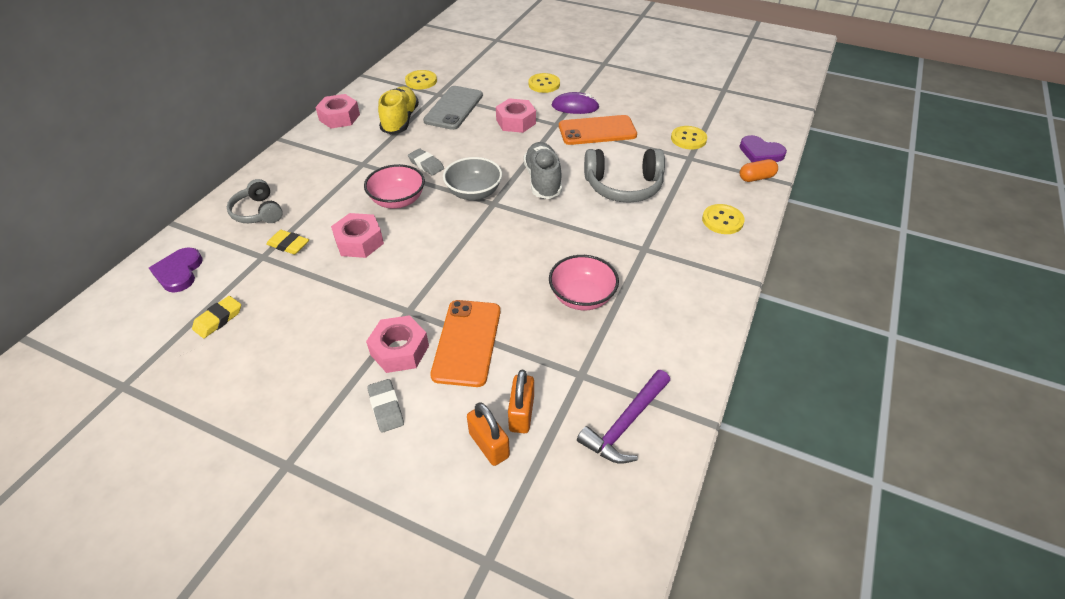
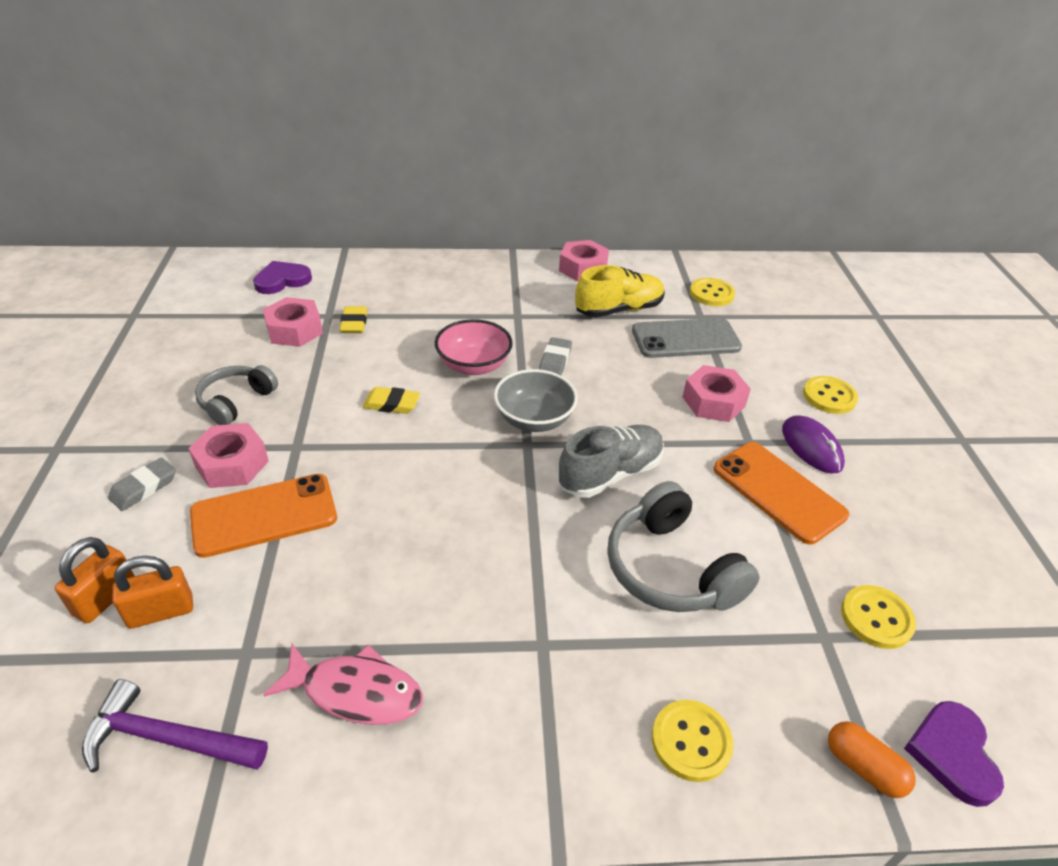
camera: 60 degrees right, 5 degrees down
yellow eraser [192,296,241,338] -> yellow eraser moved to [362,387,420,414]
grey headphones [227,179,283,223] -> grey headphones moved to [195,365,278,425]
pink nut [331,213,384,258] -> pink nut moved to [263,297,323,347]
pink bowl [549,255,619,310] -> none
none -> pink fish [263,644,423,725]

